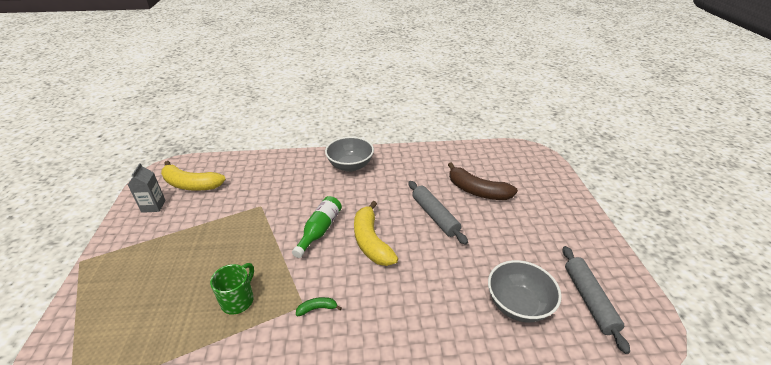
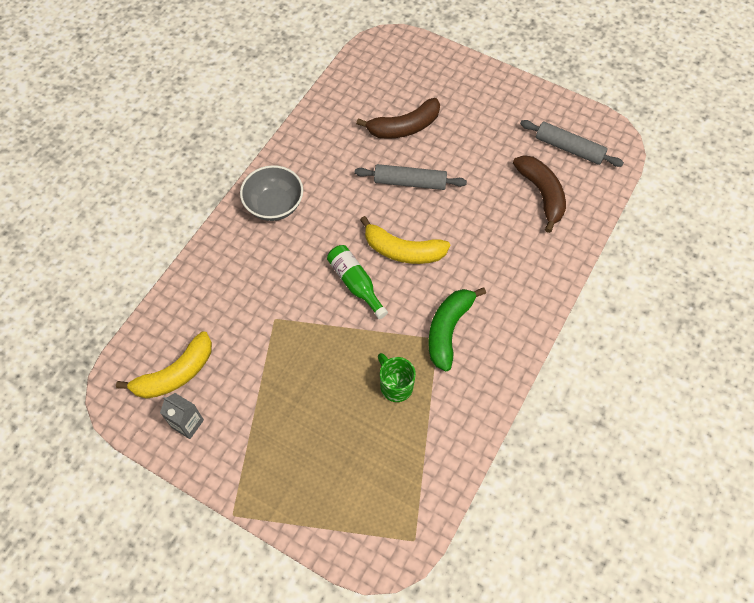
camera: 55 degrees left, 25 degrees up
green banana [296,297,342,316] -> green banana [428,287,486,371], size x2.28
grey bowl [488,260,562,322] -> brown banana [513,155,566,233]

